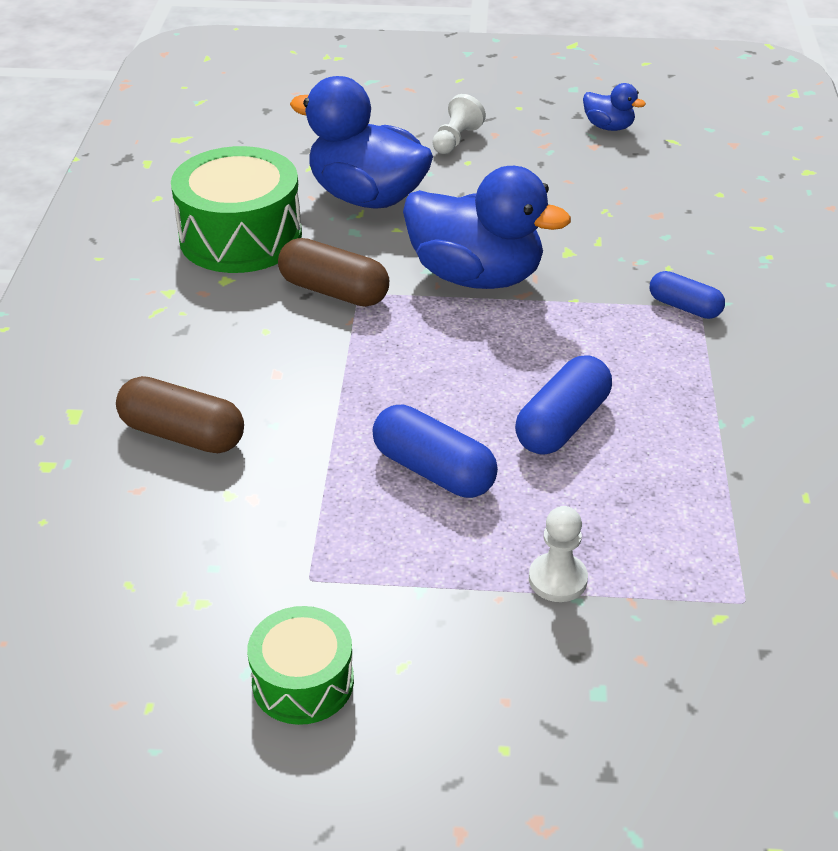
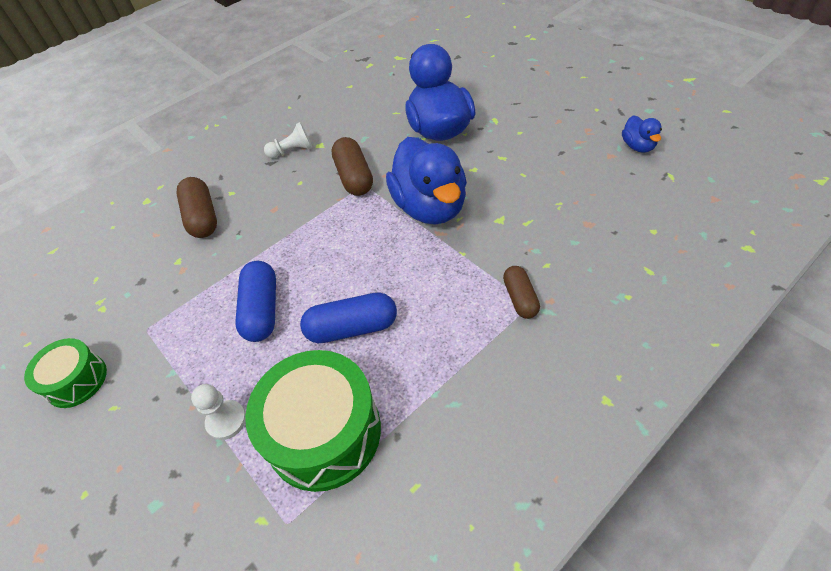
camera: 50 degrees right, 10 degrees up
green drum [171,146,302,273] -> green drum moved to [245,350,381,492]
white pawn [433,94,486,154] -> white pawn moved to [264,122,312,158]
blue capsule [650,271,725,319] -> brown capsule [503,266,540,319]

